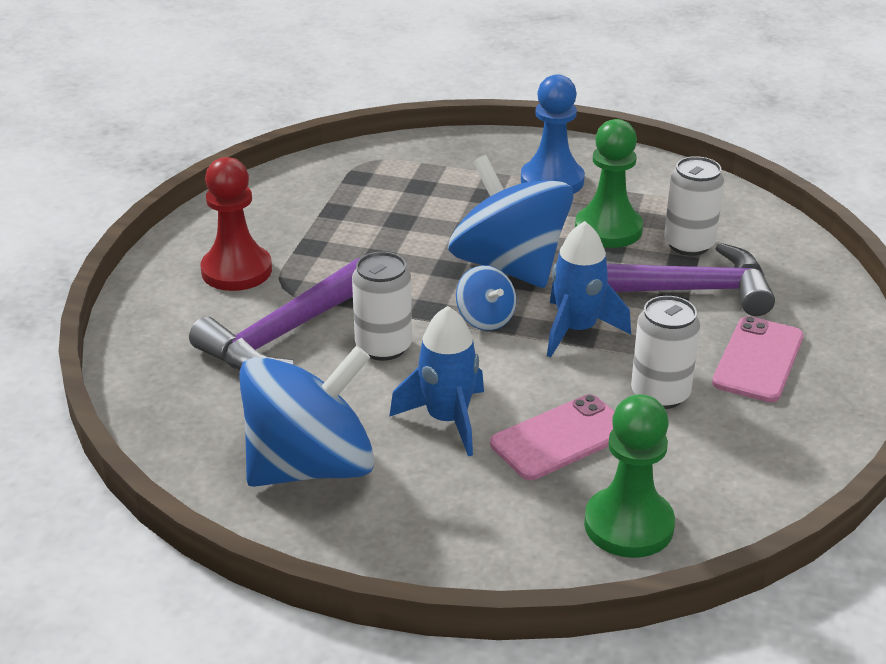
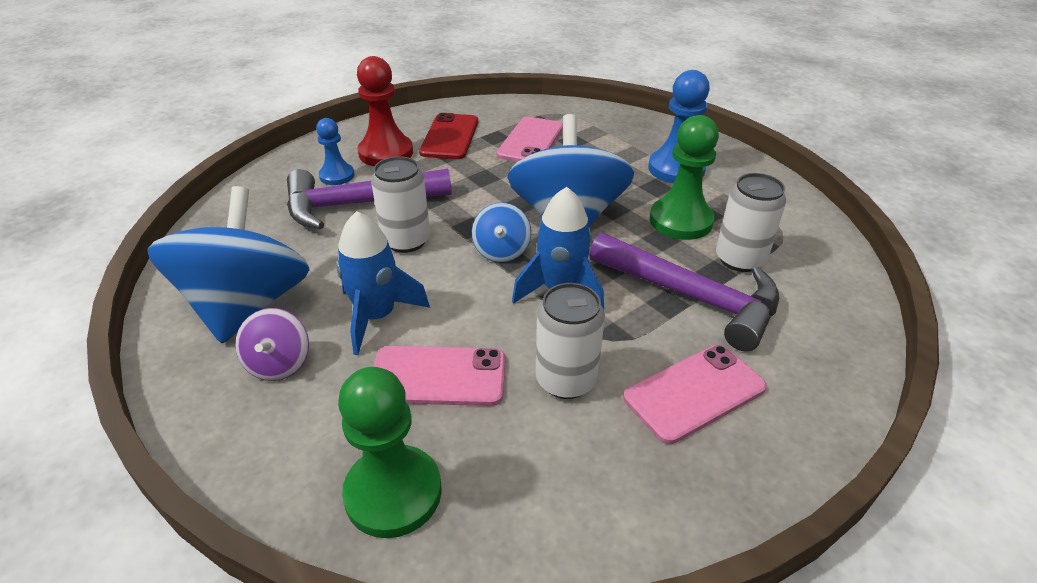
camera: 35 degrees right, 5 degrees up
blue spinning top [239,346,375,487] -> blue spinning top turned 90 degrees counterclockwise [147,186,310,344]
none -> purple spinning top [235,308,309,381]
none -> blue pawn [316,118,355,185]
none -> red phone [419,113,478,159]
none -> pink phone [496,116,563,162]

